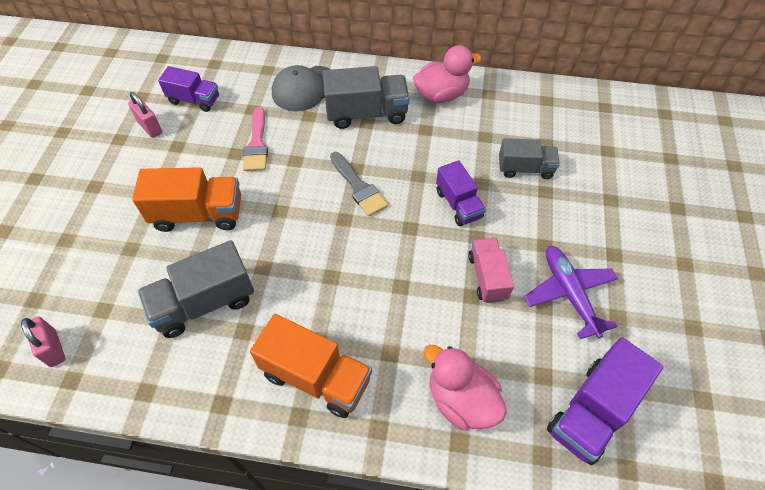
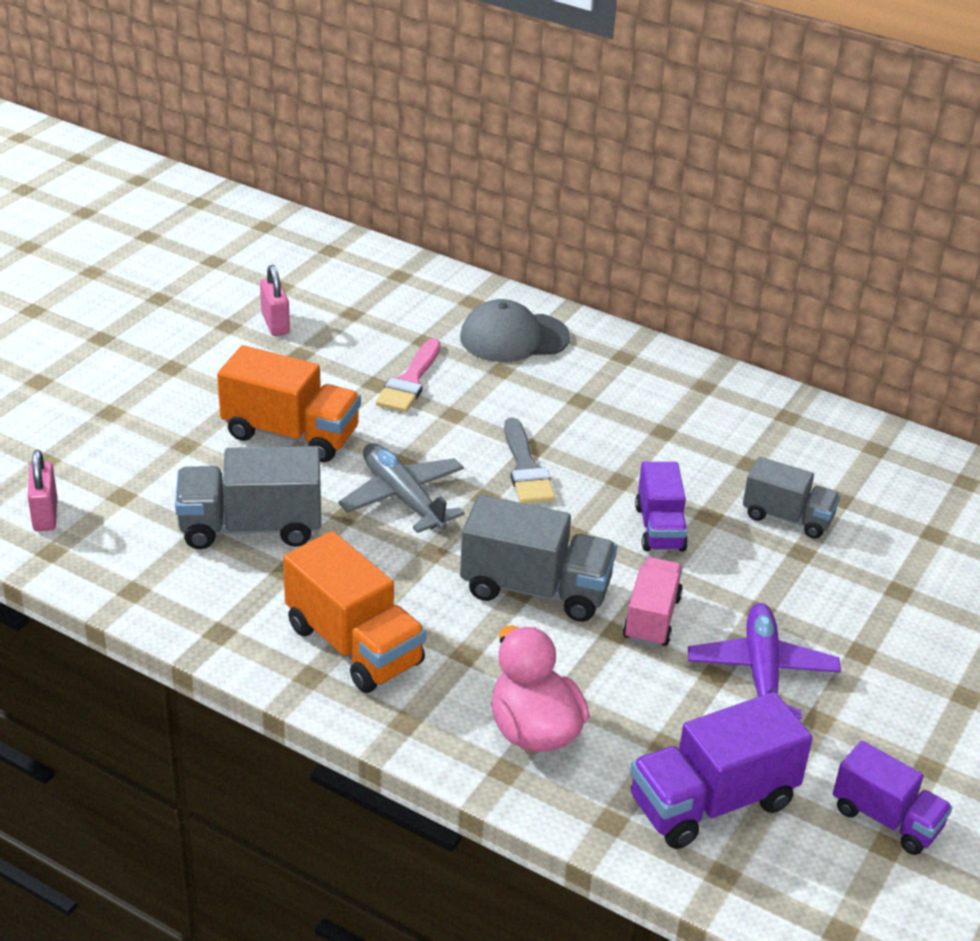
camera: 20 degrees right, 20 degrees down
purple truck [158,66,219,112] -> purple truck moved to [833,741,953,855]
grey truck [323,66,410,129] -> grey truck moved to [460,495,617,622]
pink duck [413,45,482,103] -> none
none -> grey plane [338,443,465,533]

